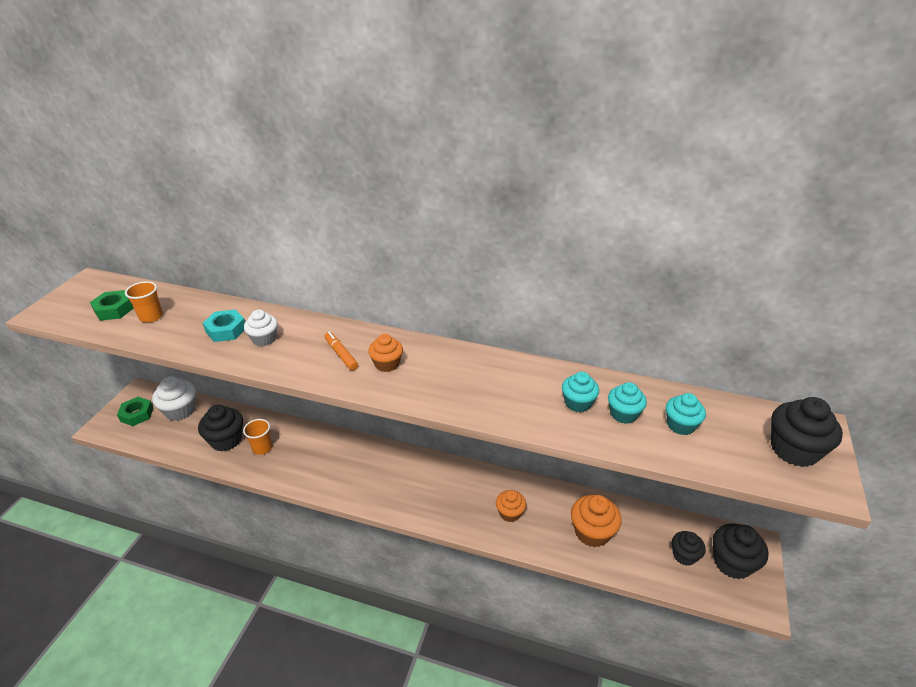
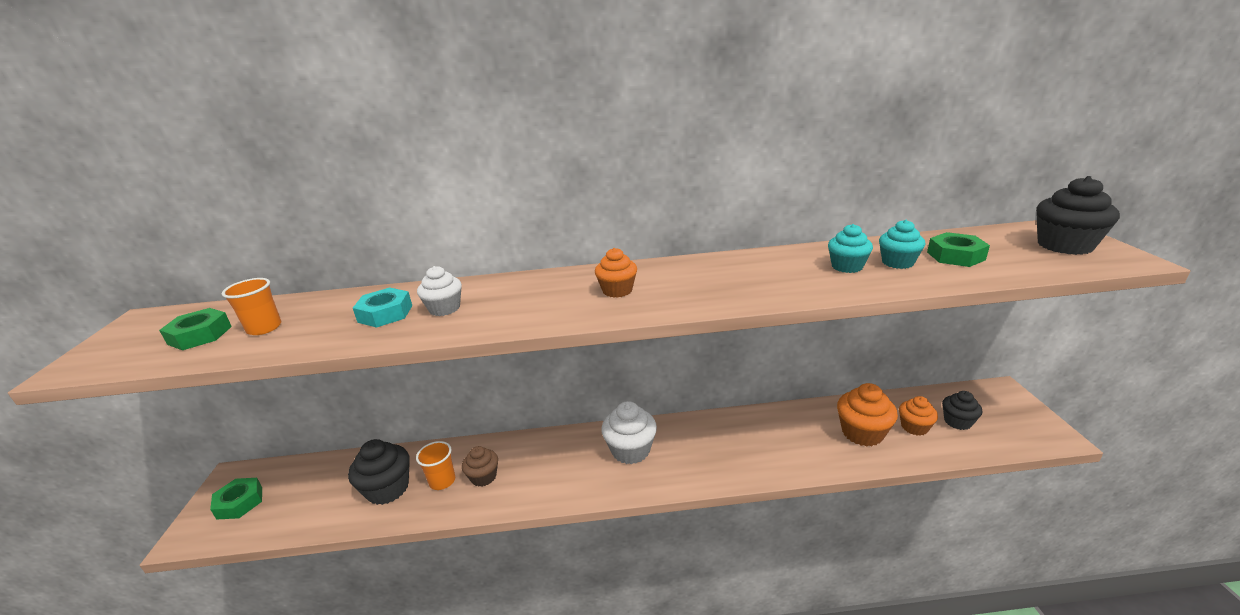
camera: 20 degrees left, 10 degrees down
white cupcake [152,376,196,421] -> white cupcake moved to [601,401,657,464]
orange marker [324,332,358,370] -> none
orange cupcake [496,490,526,522] -> orange cupcake moved to [899,396,938,436]
turquoise cupcake [666,393,706,435] -> green nut [927,232,990,267]
black cupcake [713,524,769,579] -> none
none -> brown cupcake [462,446,498,487]

